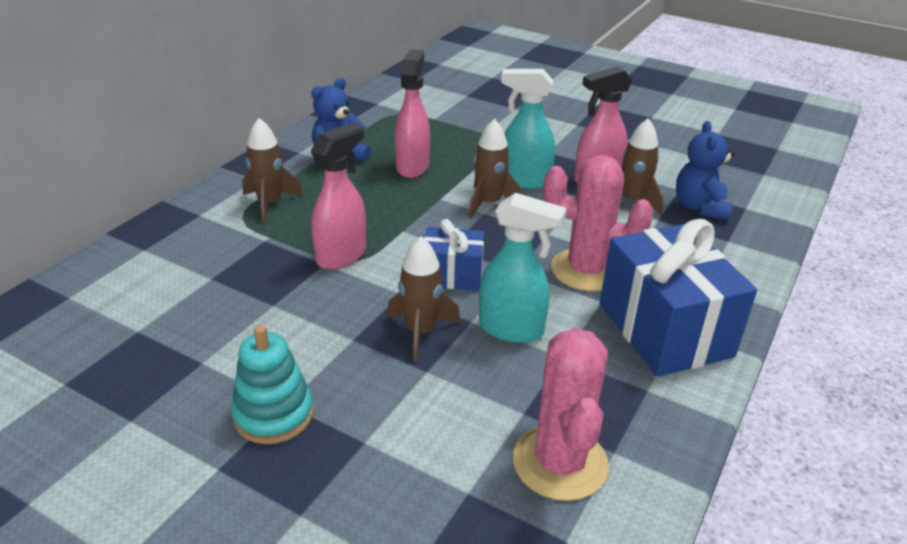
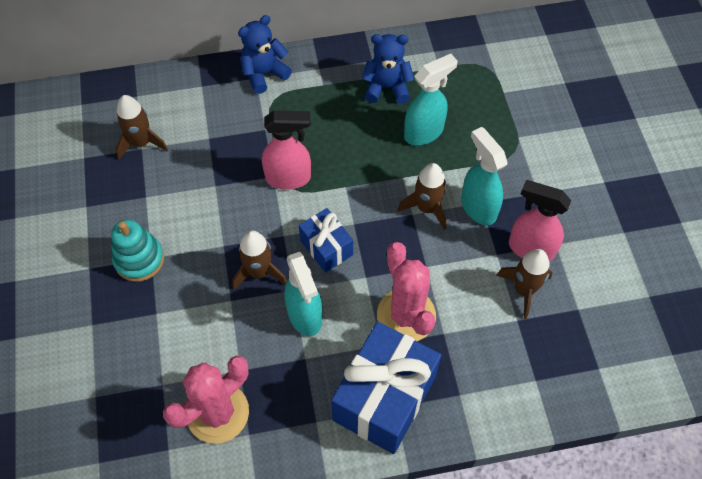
camera: 50 degrees right, 25 degrees up
brown rocket [242,118,303,223] -> brown rocket moved to [116,95,168,159]
pink spray bottle [395,49,430,178] -> turquoise spray bottle [404,54,458,145]
blue teddy bear [676,121,735,220] -> blue teddy bear moved to [238,15,292,94]

